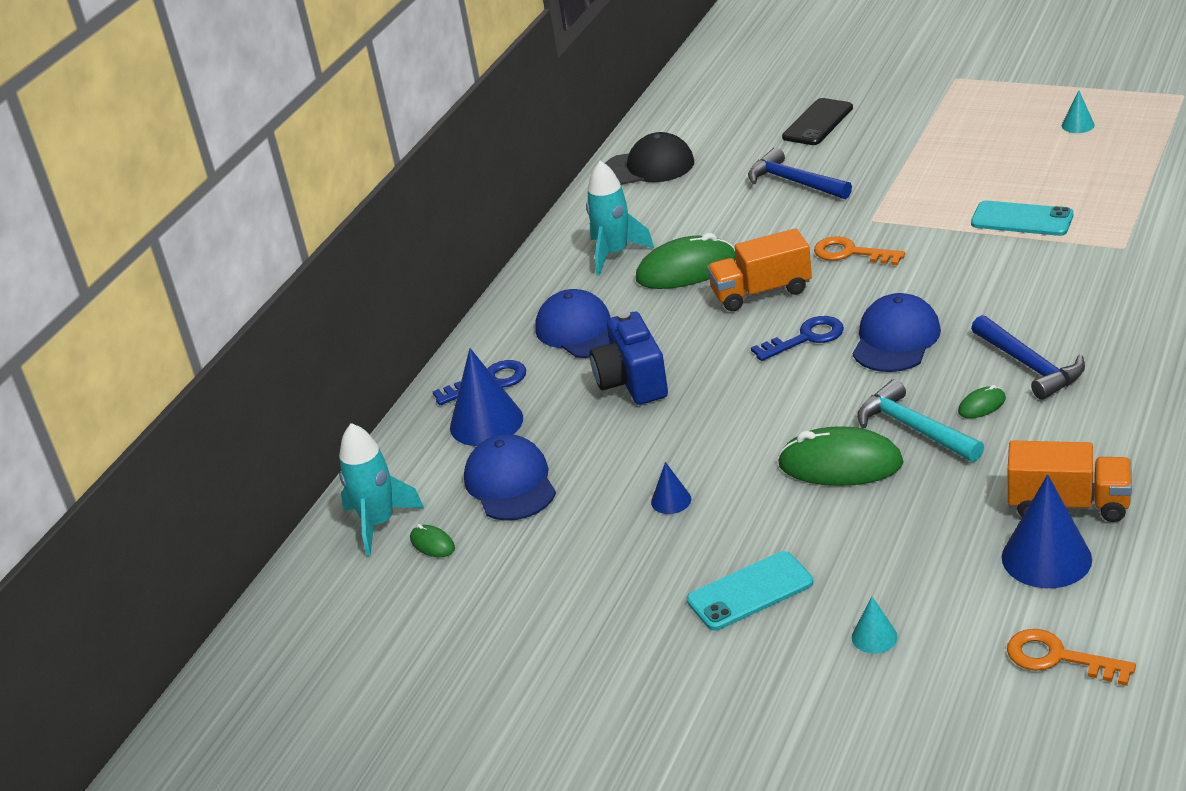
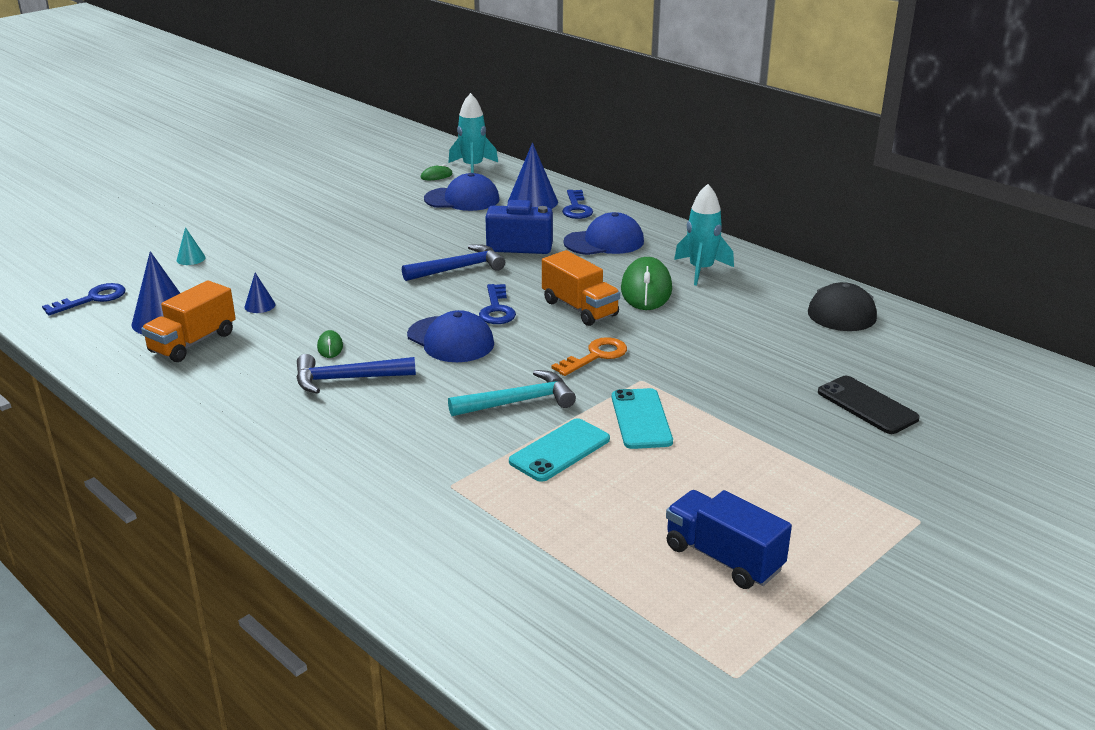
camera: 105 degrees right, 5 degrees down
blue cone [651,462,691,514] -> blue cone moved to [244,273,276,313]
turquoise phone [687,551,813,630] -> turquoise phone moved to [612,388,673,449]
orange truck [707,228,812,311] -> orange truck turned 135 degrees clockwise [542,250,620,326]
blue hammer [748,147,852,199] -> blue hammer moved to [402,244,505,281]
green mouse [777,426,904,486] -> none
turquoise hammer [857,379,984,462] -> turquoise hammer moved to [448,370,576,416]
orange key [1007,629,1136,686] -> blue key [42,283,125,315]
turquoise cone [1062,90,1095,133] -> blue truck [666,490,792,589]

